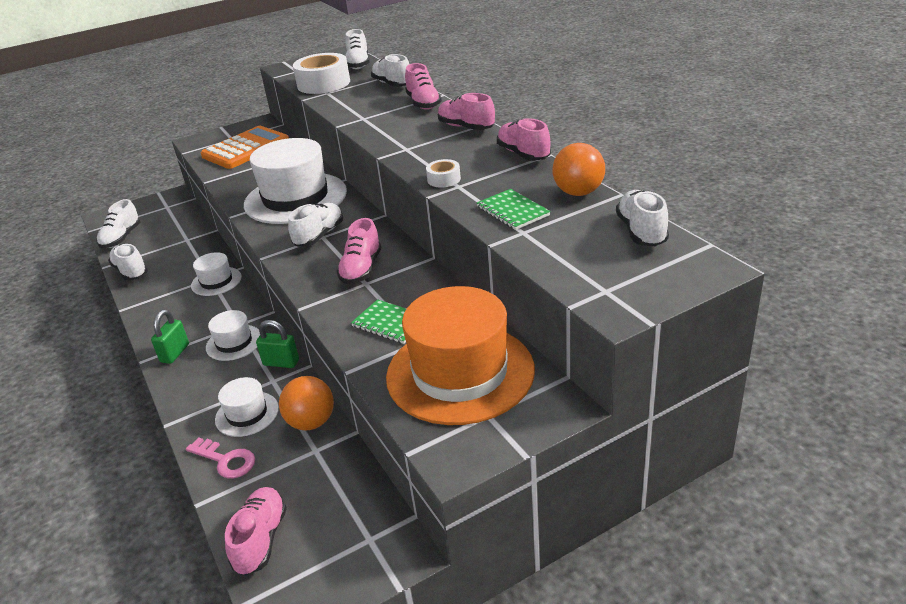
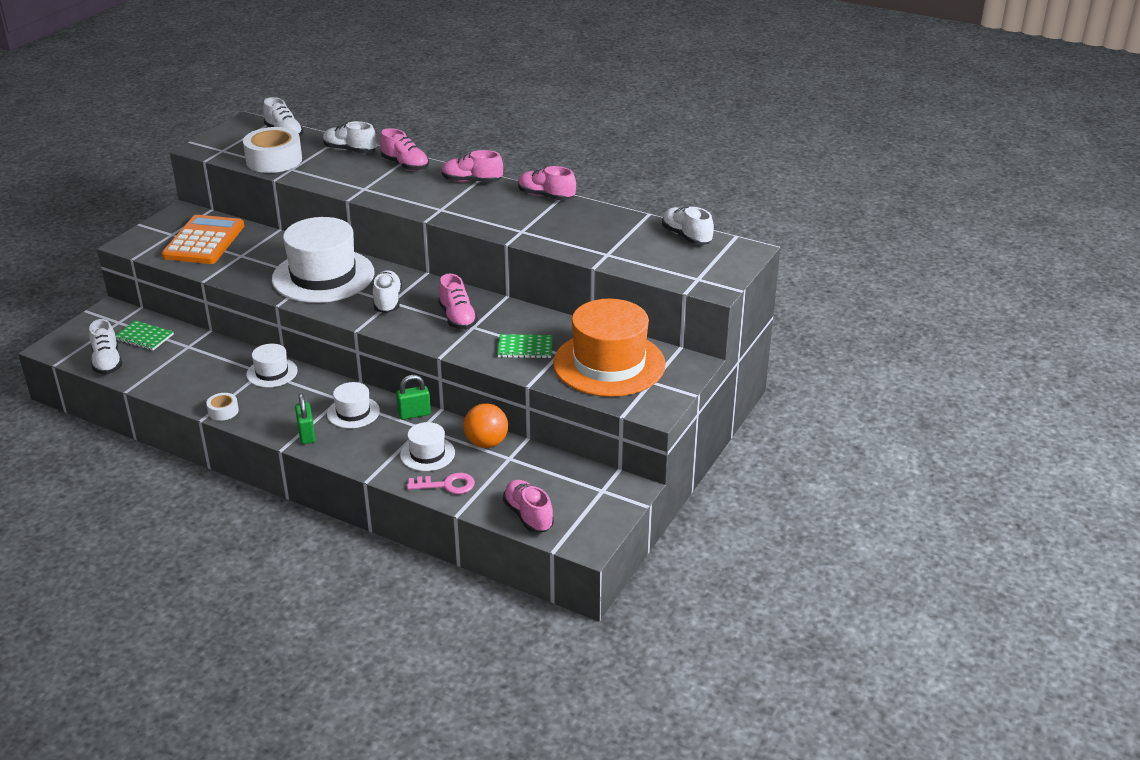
camera: 35 degrees left, 0 degrees up
white shoe [108,244,148,280] -> none
white tape [426,159,461,188] -> white tape moved to [206,393,239,421]
green notebook [477,189,551,230] -> green notebook moved to [115,321,174,351]
orange ball [552,143,605,196] -> none

